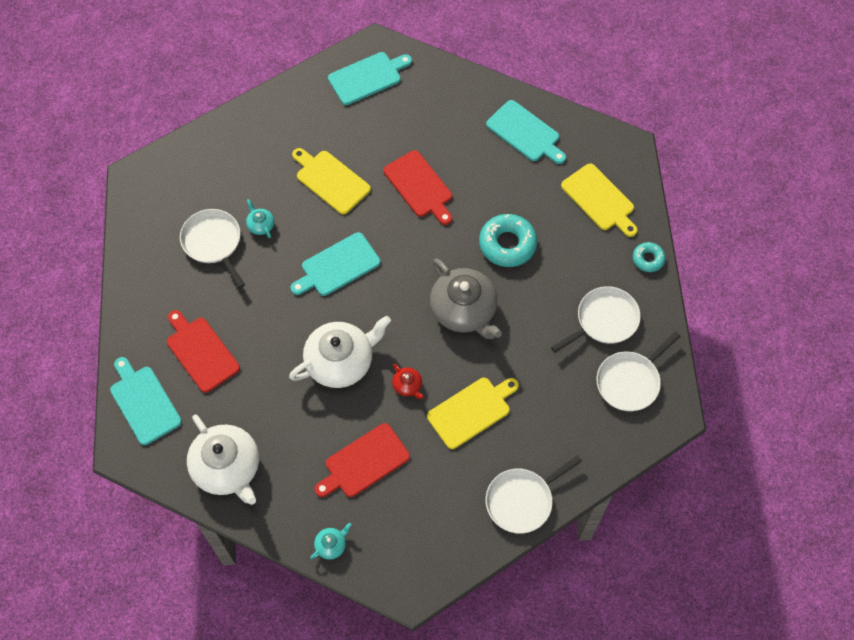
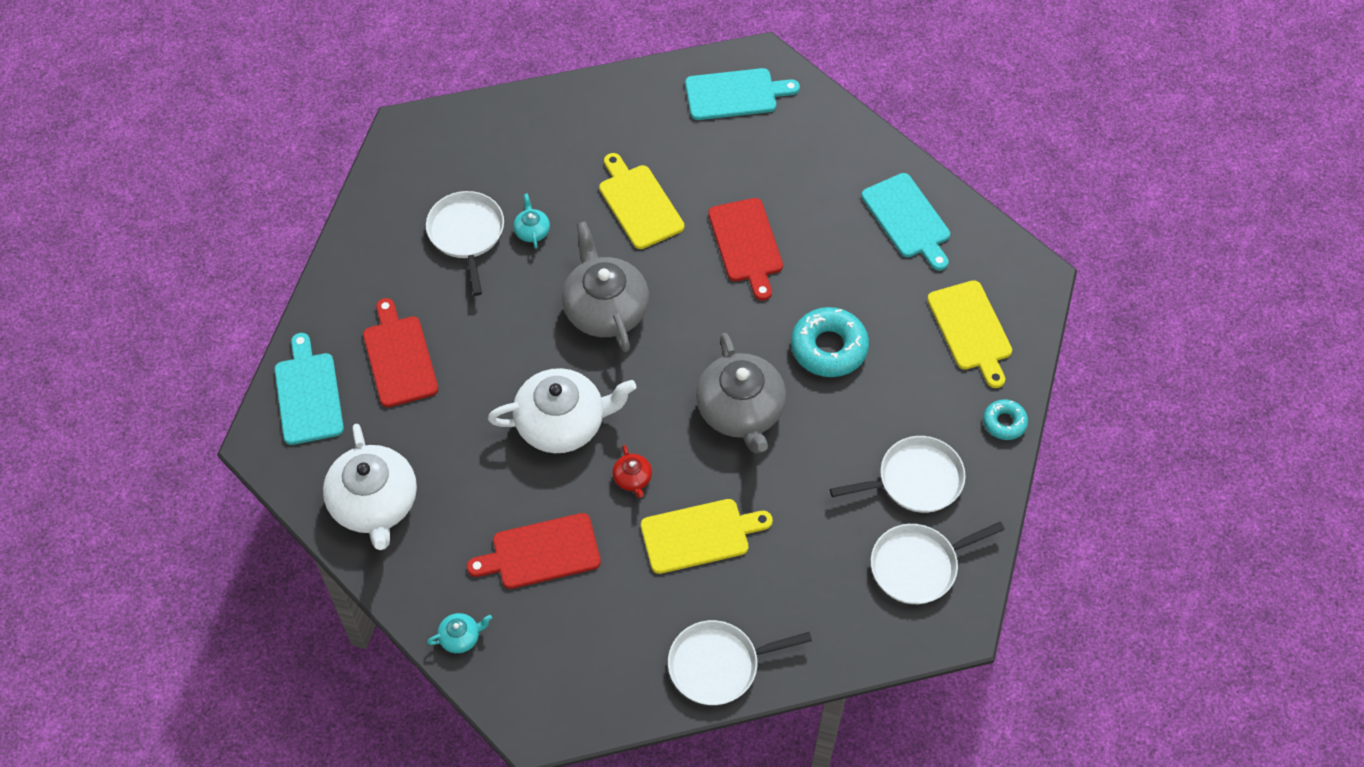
camera: 20 degrees right, 5 degrees down
turquoise cutting board [291,232,380,296] -> grey teapot [562,221,649,352]

